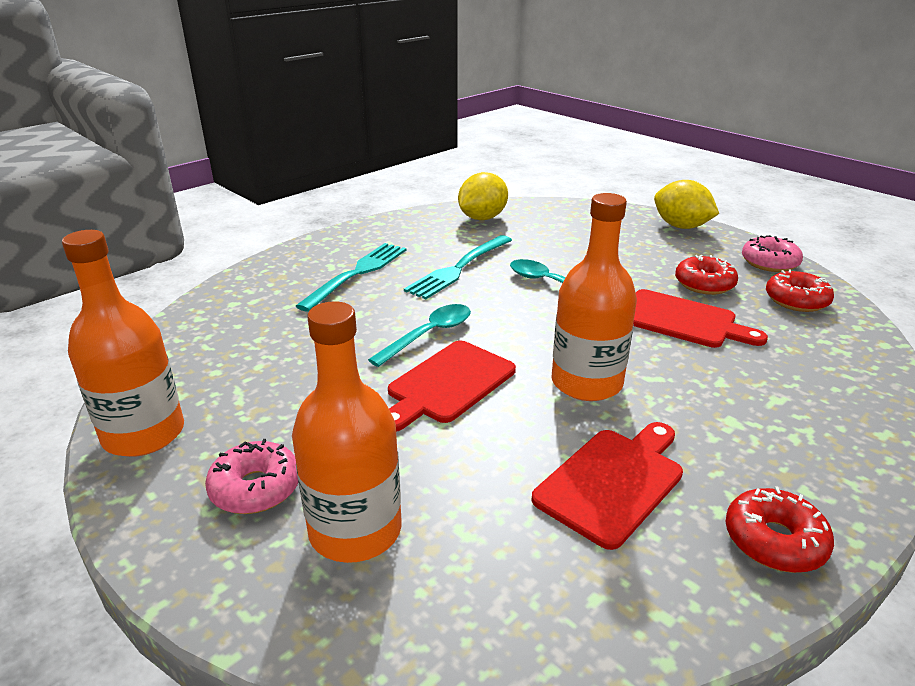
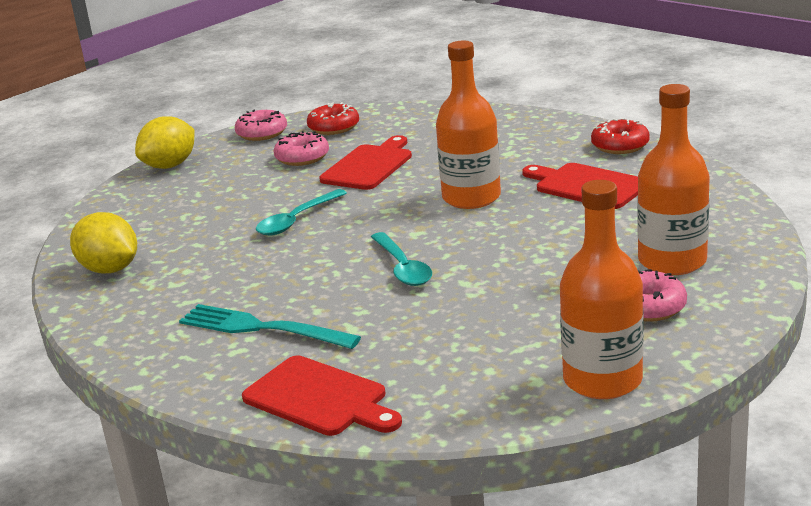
camera: 90 degrees left, 5 degrees down
turquoise spoon [368,304,471,367] -> turquoise spoon turned 150 degrees counterclockwise [371,232,432,286]
red cutting board [388,340,516,432] -> red cutting board moved to [242,355,402,436]
turquoise fork [404,235,512,299] -> none
red donut [675,255,738,295] -> pink donut [273,131,329,166]

